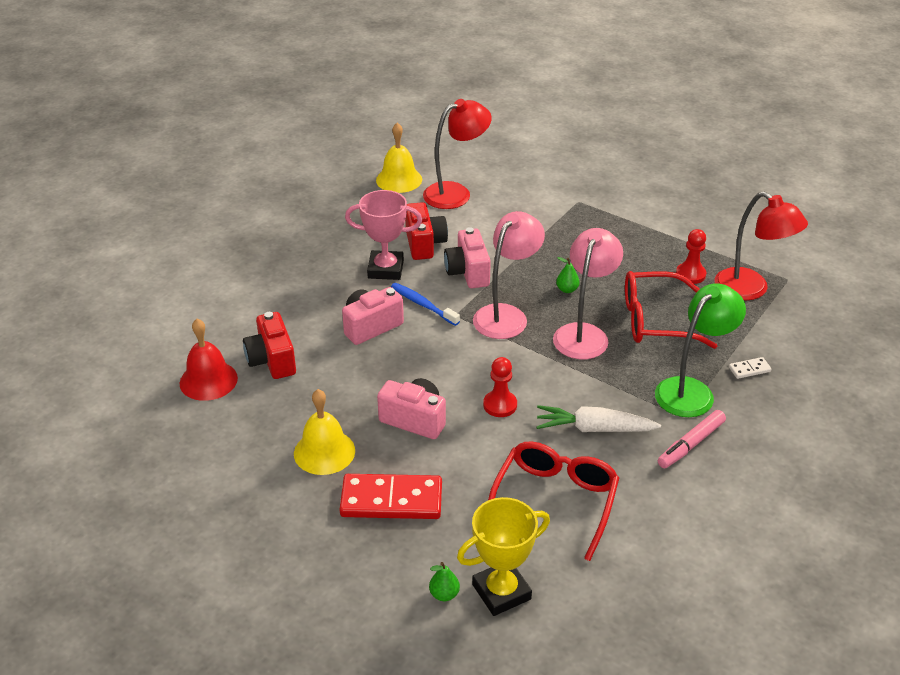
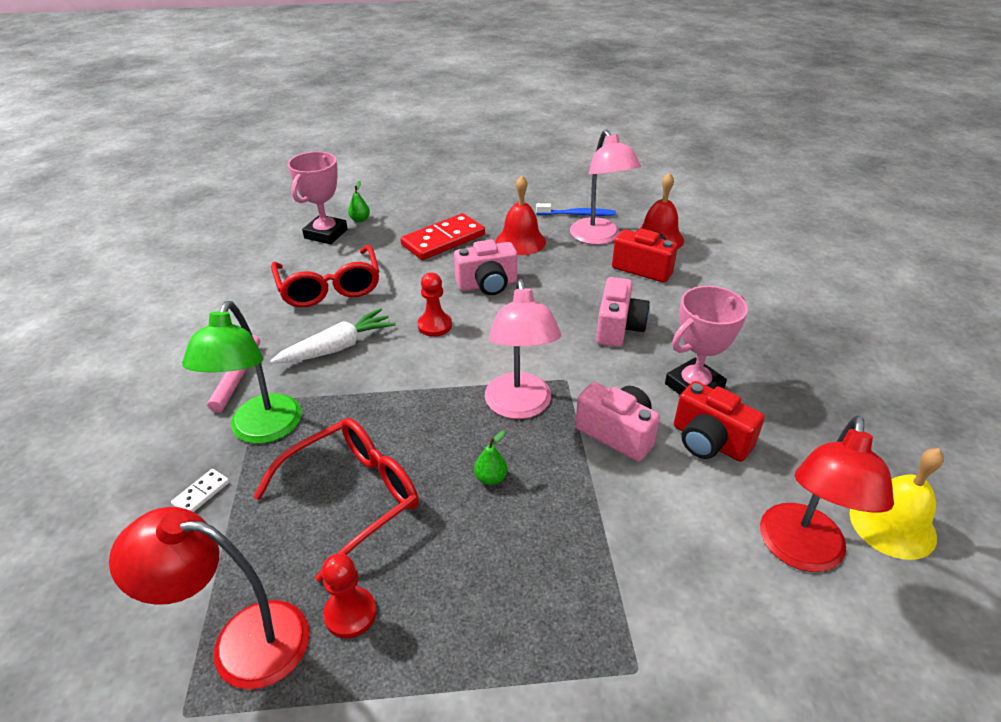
camera: 140 degrees right, 0 degrees up
yellow bell [294,389,355,475] -> red bell [496,176,546,255]
blue toothbrush [391,283,460,326] -> blue toothbrush moved to [536,203,616,216]
yellow trophy [457,497,550,616] -> pink trophy [288,152,348,244]
pink lamp [553,228,623,359] -> pink lamp moved to [570,130,641,245]

